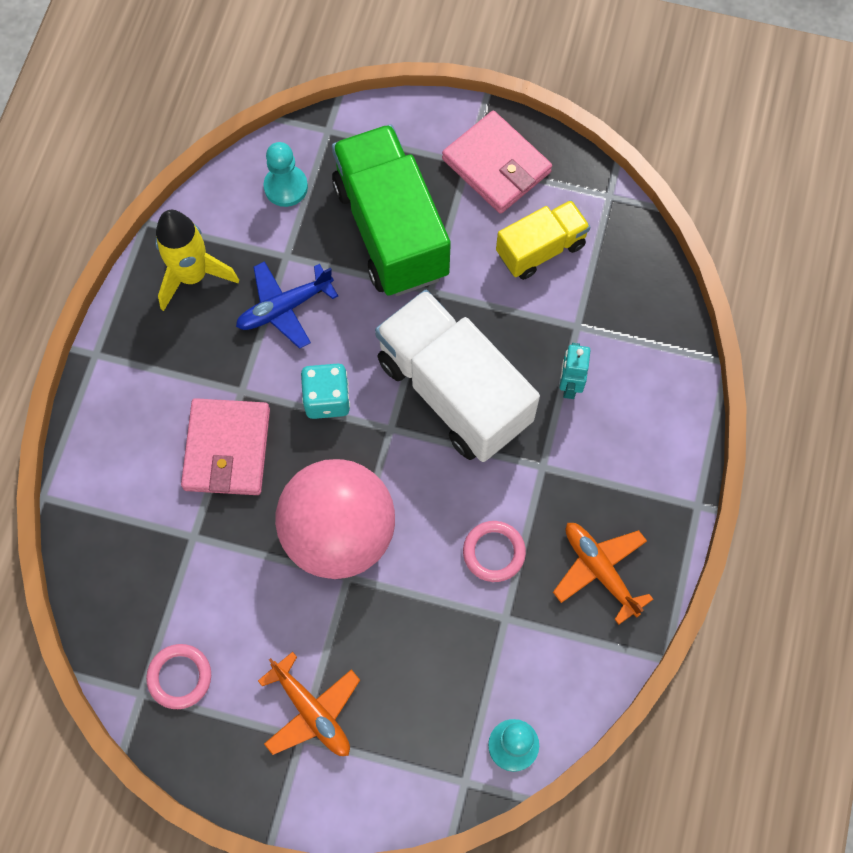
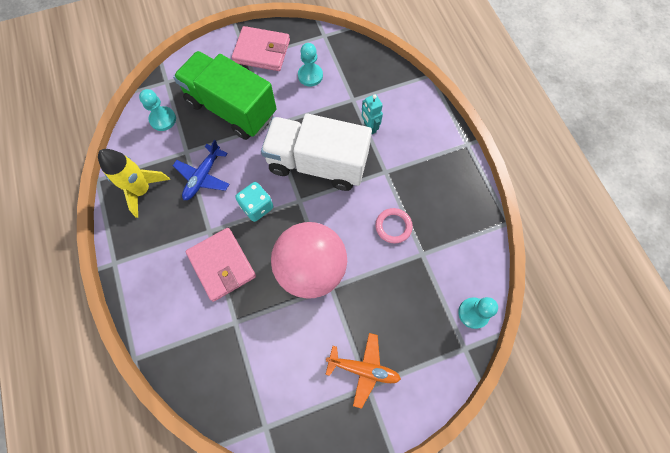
camera: 35 degrees left, 0 degrees up
pink ring [146,644,211,709] -> none
yellow truck [496,200,591,280] -> turquoise pawn [298,43,323,86]
orange plane [553,523,653,625] -> none

